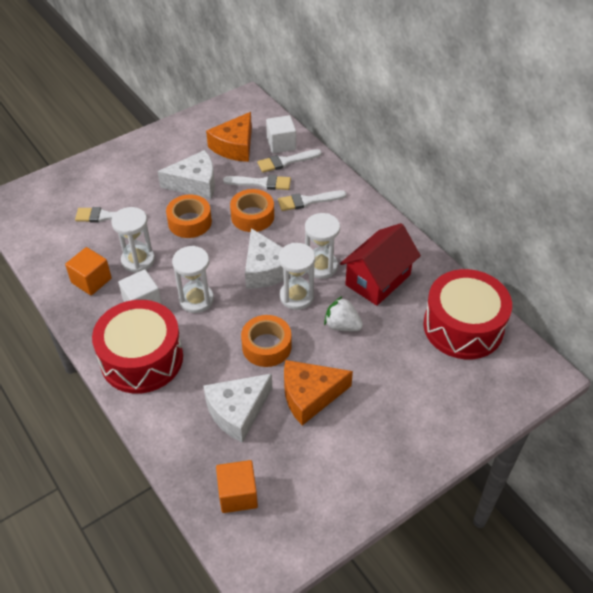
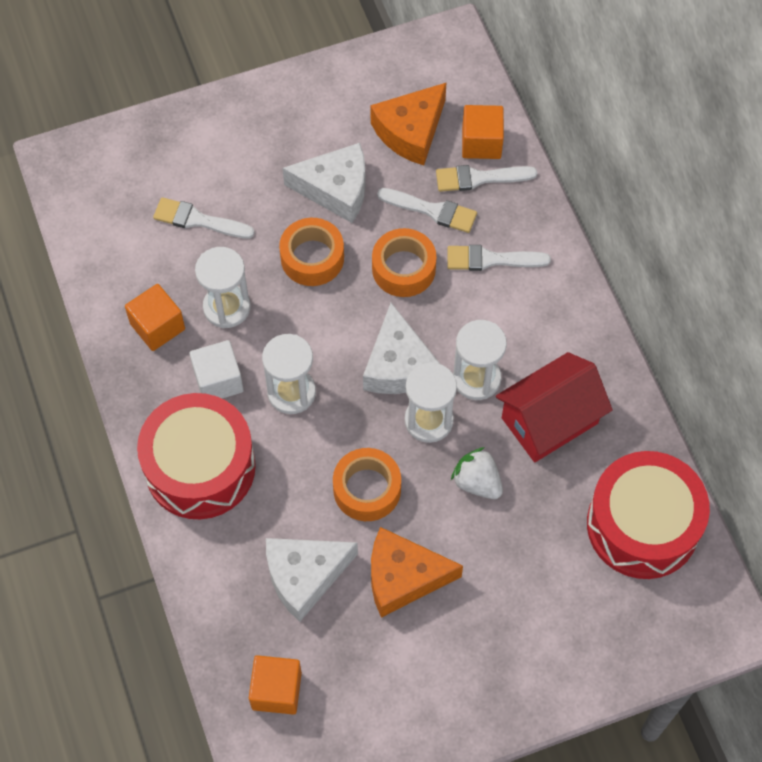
camera: 15 degrees right, 15 degrees up
white cube [266,115,296,153] -> orange cube [462,105,504,159]

